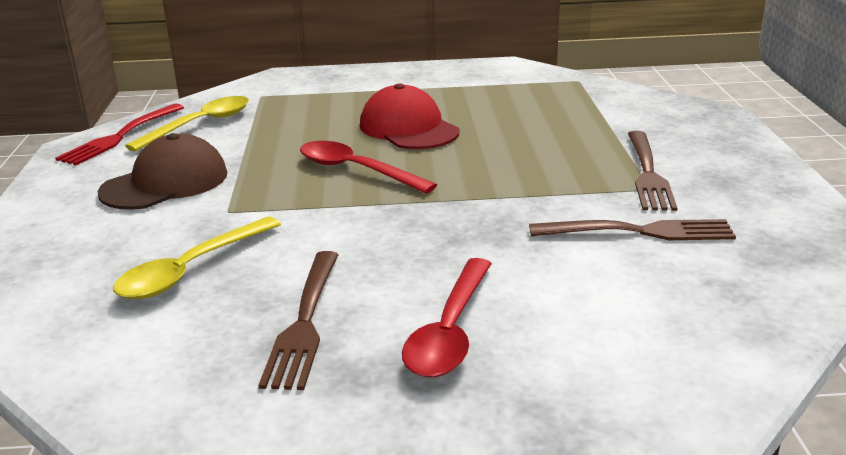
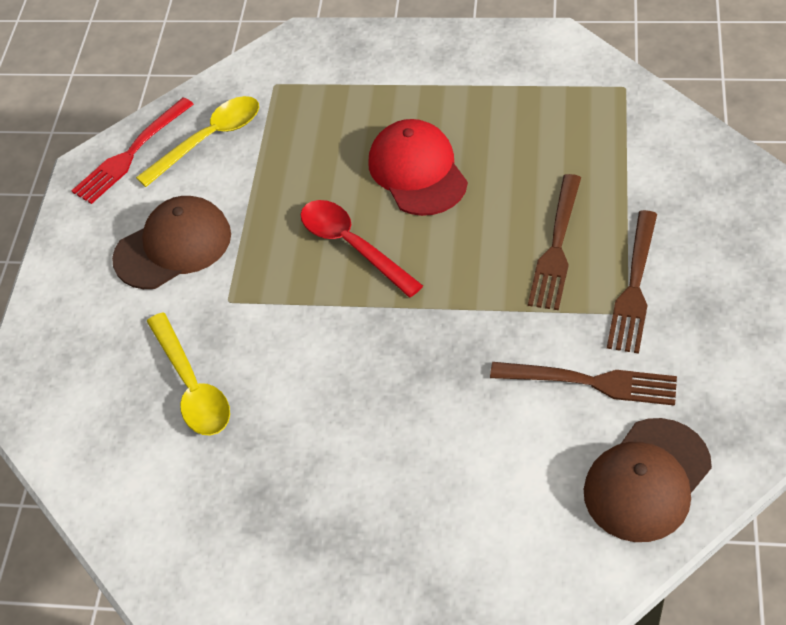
camera: 15 degrees right, 25 degrees up
yellow spoon [113,217,281,299] -> yellow spoon turned 75 degrees counterclockwise [147,312,230,436]
brown fork [258,251,339,390] -> brown fork moved to [528,174,581,310]
red spoon [402,258,492,377] -> none
none -> brown cap [584,418,712,542]

